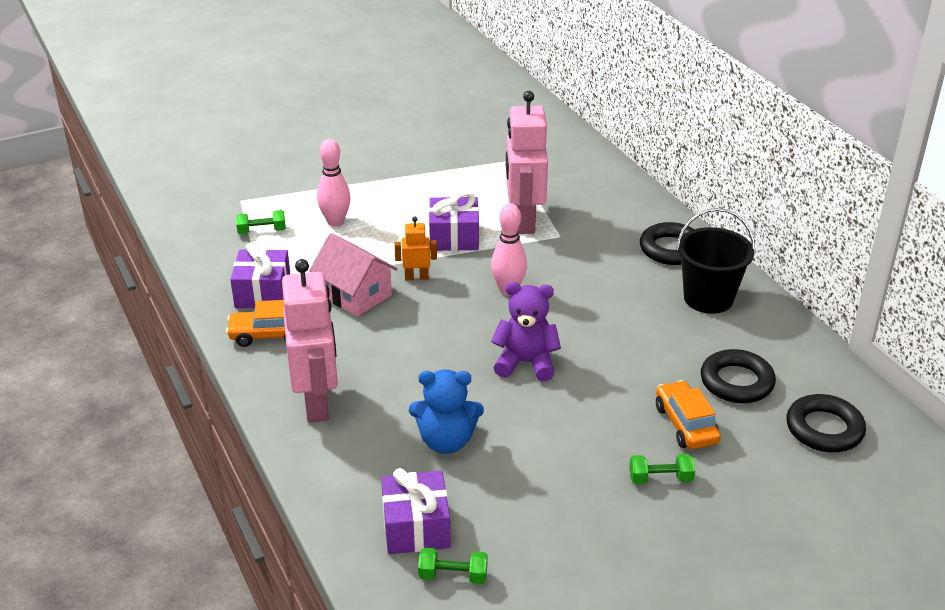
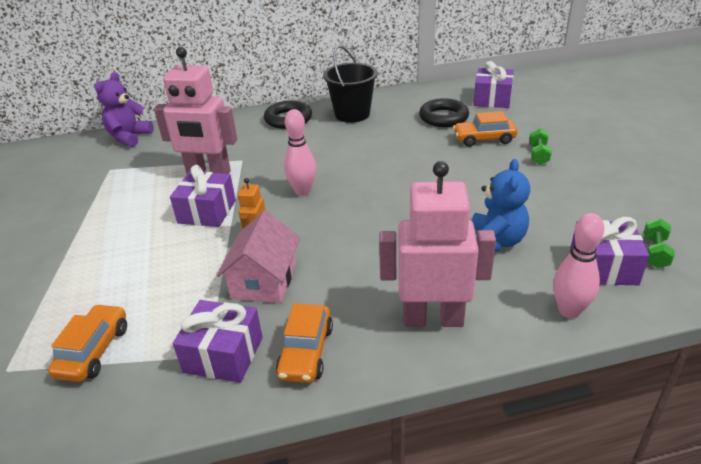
camera: 75 degrees left, 0 degrees up
green dumbbell [236,210,286,234] -> orange car [48,304,127,382]
pink house [309,233,398,317] -> pink house turned 45 degrees counterclockwise [216,211,300,303]
pink bowling pin [317,139,351,227] -> pink bowling pin moved to [553,213,604,318]
purple teddy bear [491,282,561,382] -> purple teddy bear moved to [95,72,154,147]
black ring [786,394,866,452] -> purple gift [473,61,514,108]

